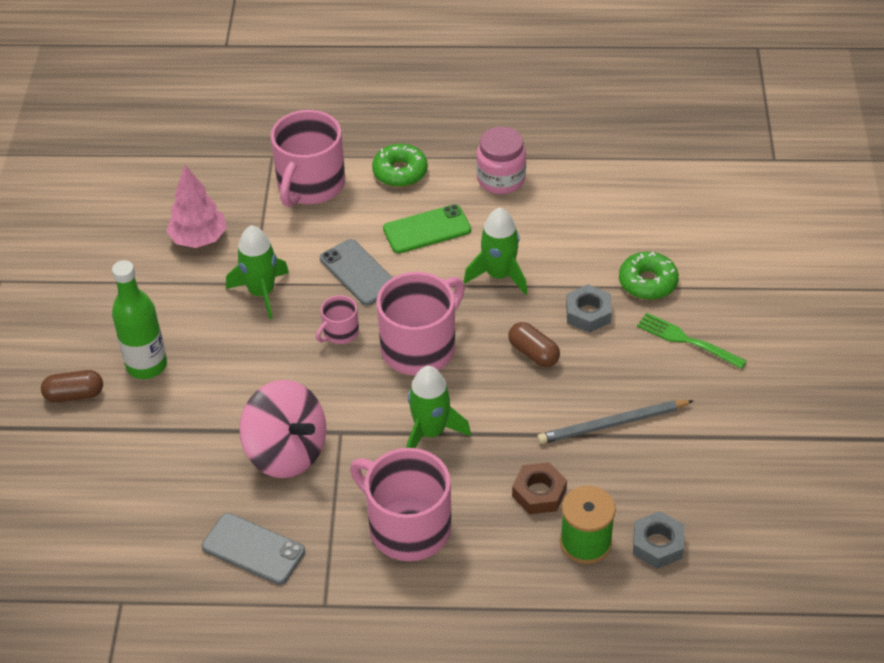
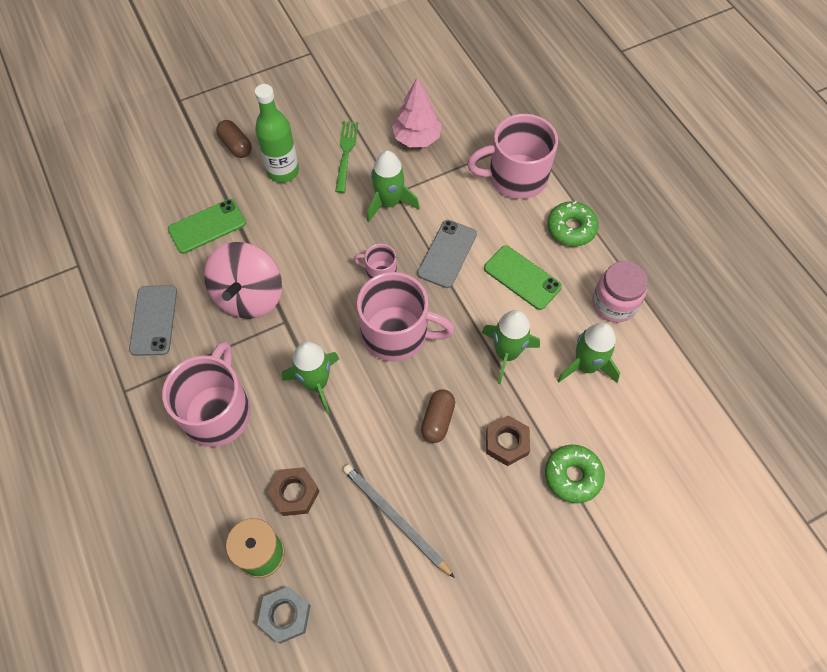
camera: 60 degrees right, 15 degrees up
grey nut [566,285,612,333] -> brown nut [486,415,530,466]
green fork [637,313,747,369] -> green fork moved to [335,121,358,193]
none -> green phone [168,199,246,254]
none -> green rocket [557,323,620,382]

